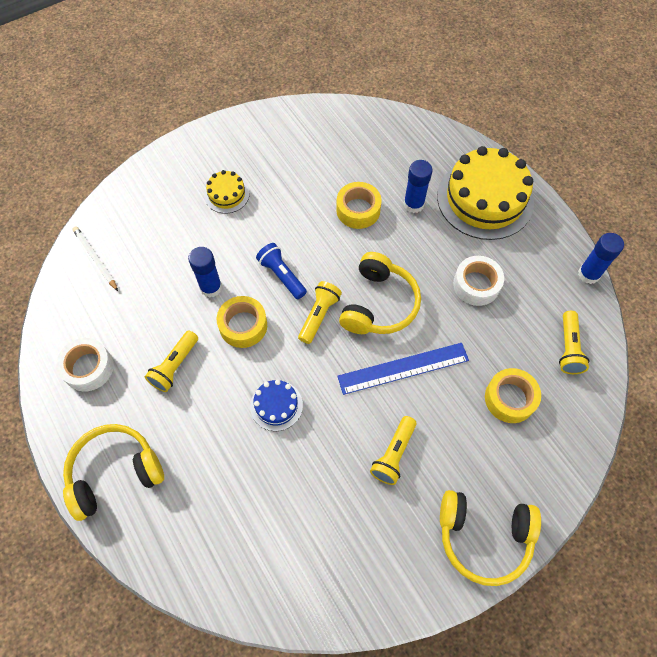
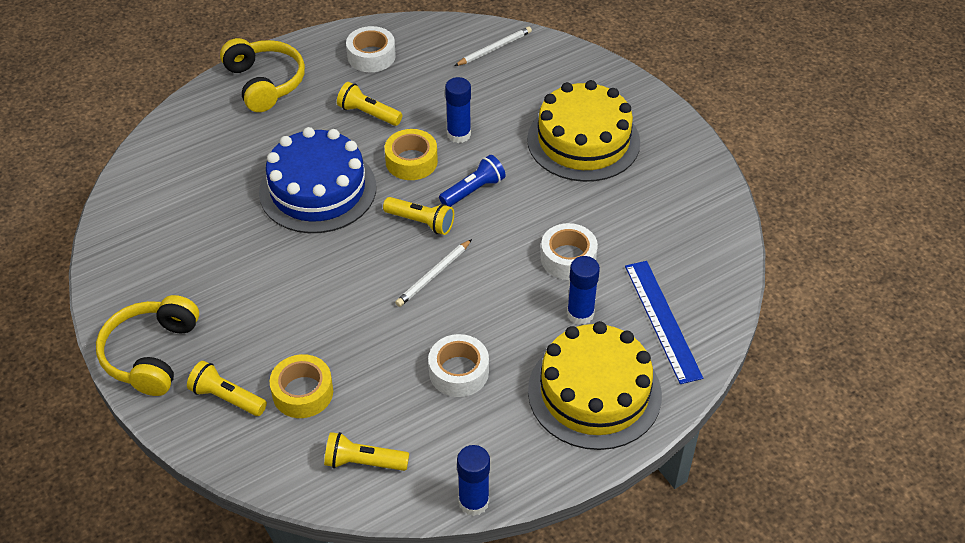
camera: 90 degrees right, 15 degrees down
yellow cake [204,170,249,214] -> yellow cake [527,80,640,182], size x2.12
blue cake [250,380,303,431] -> blue cake [259,127,376,233], size x2.12
yellow tape [336,182,382,229] -> white tape [541,223,598,280]
blue ruler [337,343,469,395] -> blue ruler moved to [625,261,703,384]
yellow headphones [339,252,421,334] -> white pencil [395,239,472,307]
yellow flashlight [370,416,417,485] -> yellow flashlight moved to [187,361,267,416]

